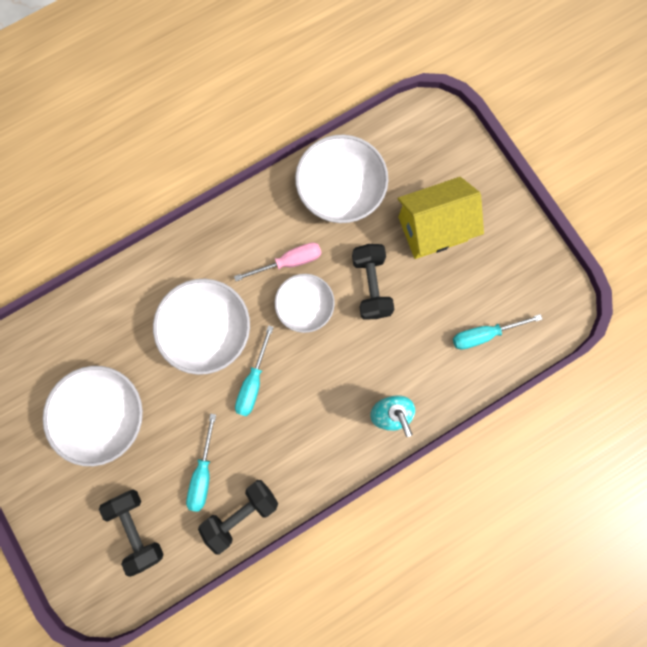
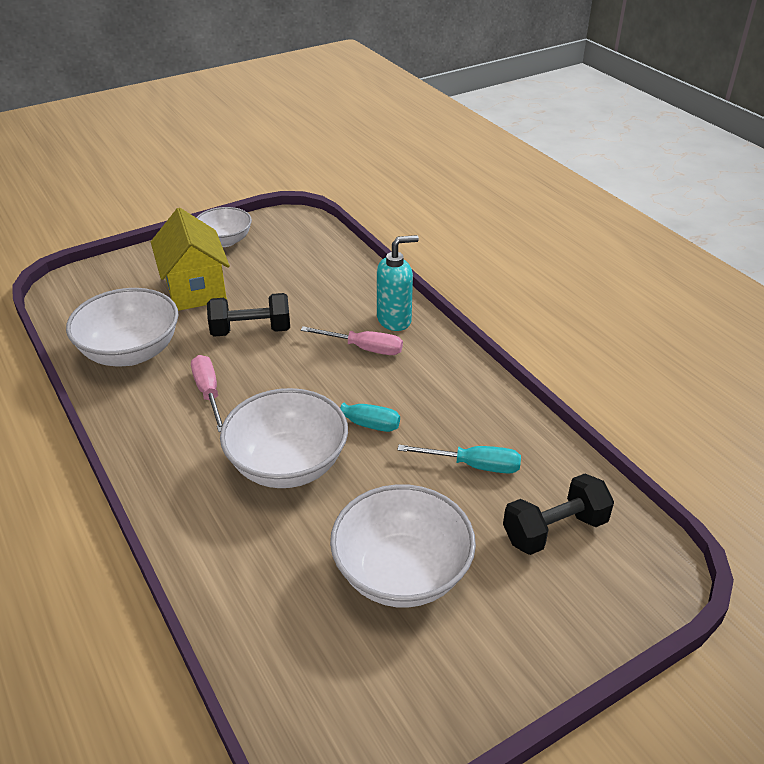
camera: 90 degrees left, 40 degrees down
black dumbbell [198,480,278,555] -> none
white bowl [275,274,335,333] -> white bowl moved to [196,207,252,247]
turquoise screwdriver [453,314,542,350] -> none
none -> pink screwdriver [301,326,403,355]

